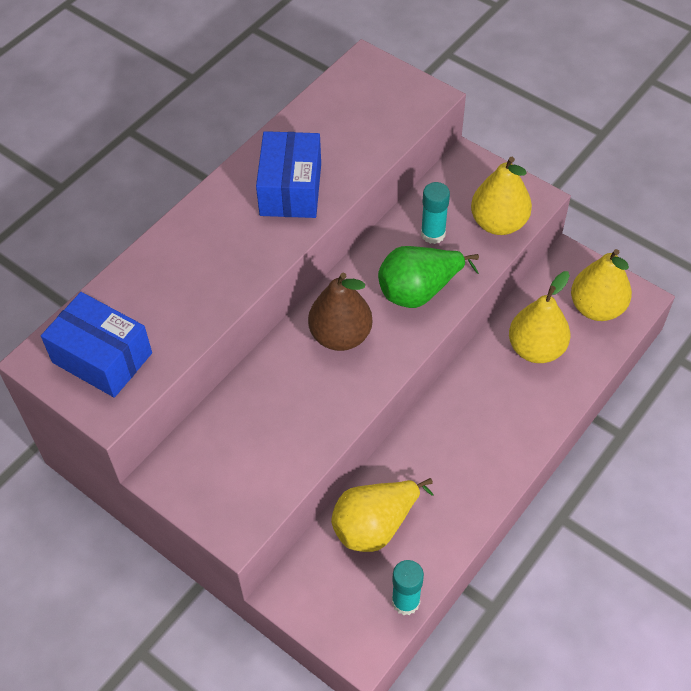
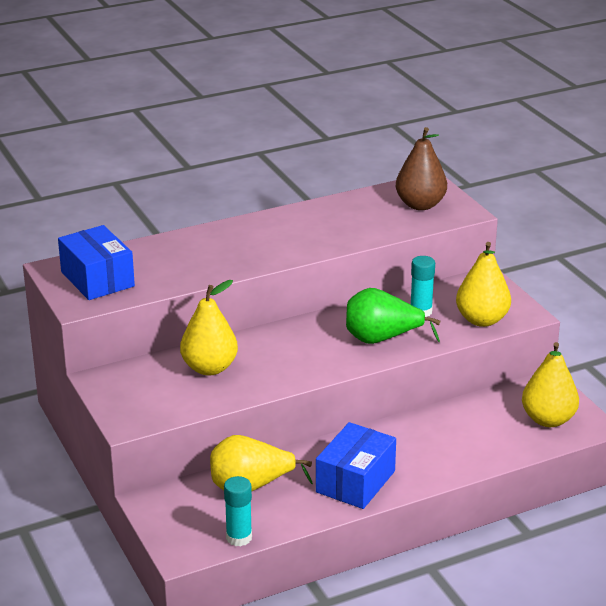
camera: 25 degrees right, 25 degrees down
blue box [256,131,321,218] -> blue box moved to [316,422,396,509]
brown pear [308,273,372,351] -> brown pear moved to [396,127,447,210]
yellow pear [509,271,570,363] -> yellow pear moved to [180,280,238,376]

